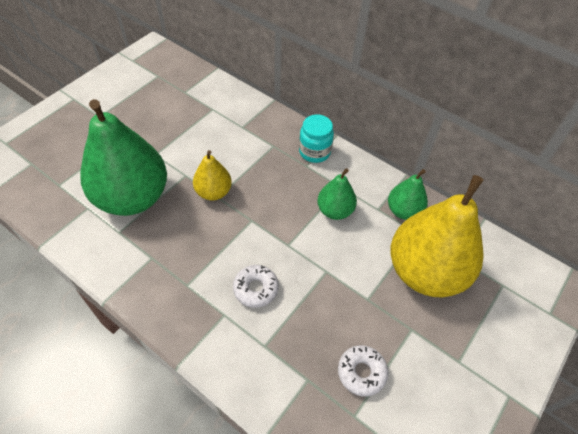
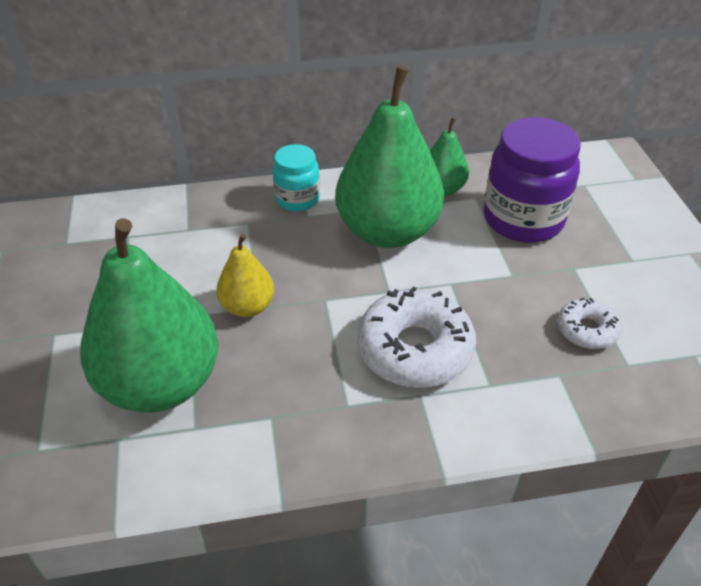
camera: 45 degrees left, 10 degrees down
white donut [233,265,279,308] -> white donut [357,286,476,388], size x1.85
green pear [317,168,357,220] -> green pear [335,67,444,248], size x2.05
yellow pear [390,175,484,297] -> purple jar [484,117,581,243]

